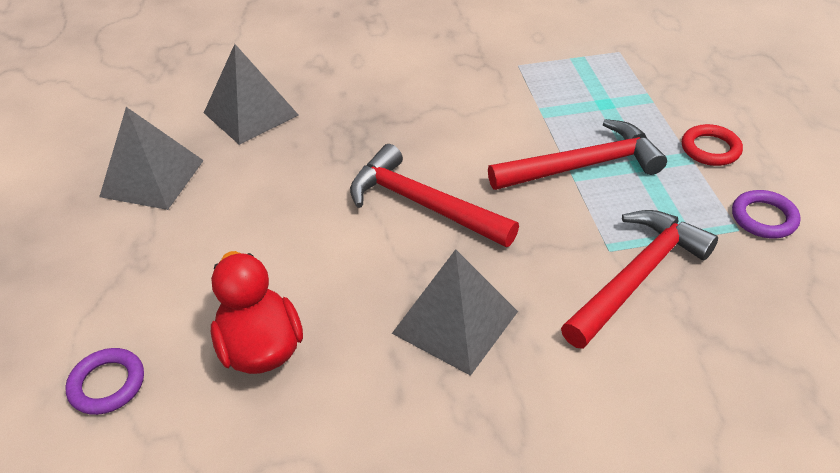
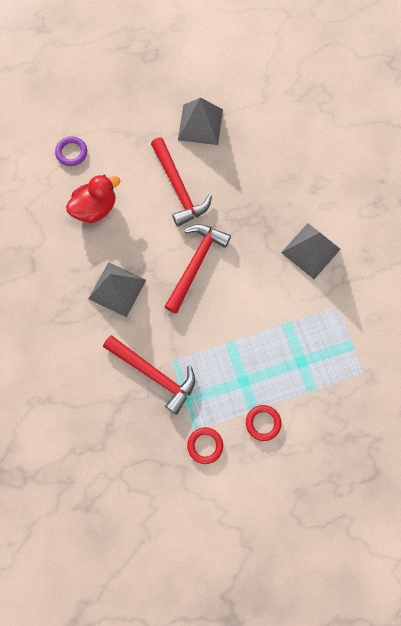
camera: 80 degrees right, 30 degrees up
grey pyramid [204,44,299,145] -> grey pyramid moved to [281,223,341,279]
red hammer [488,119,667,190] -> red hammer moved to [151,137,212,227]
purple ring [732,190,801,238] -> red ring [187,427,223,464]

